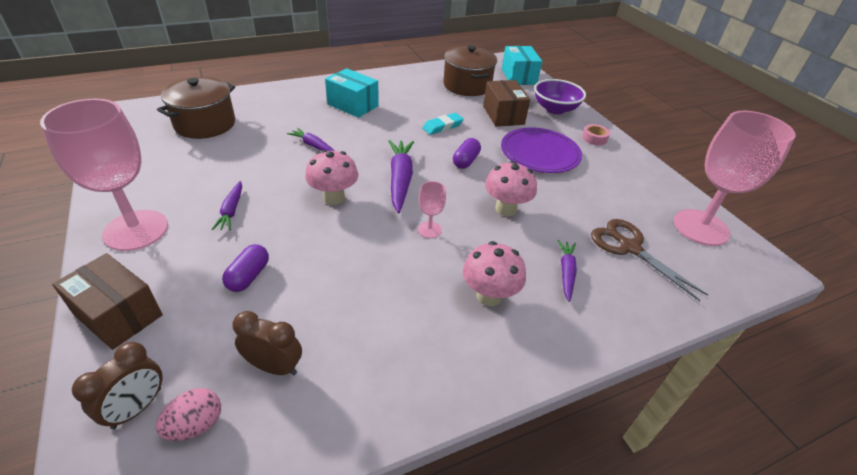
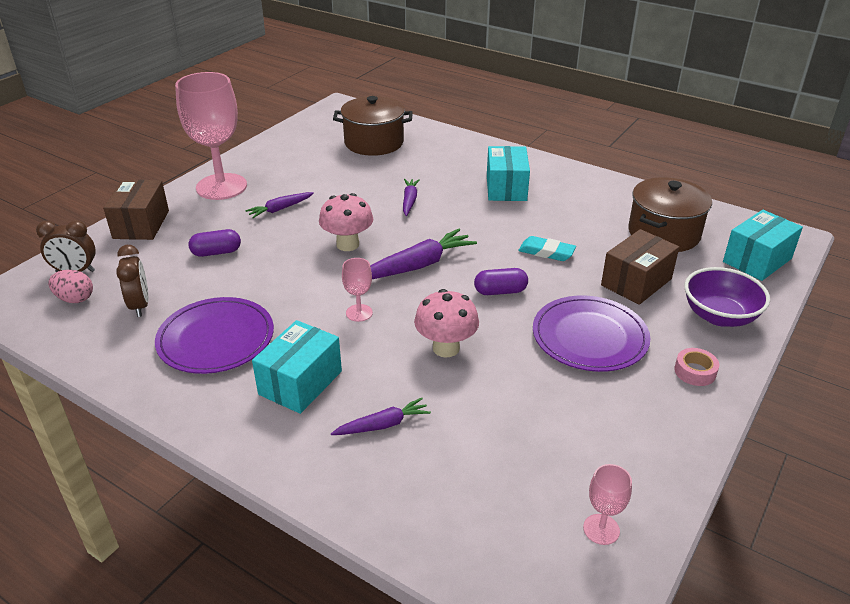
camera: 60 degrees right, 5 degrees down
pink mushroom [463,241,526,306] -> turquoise box [252,320,342,414]
brown scissors [591,219,708,301] -> none
pink goblet [674,111,796,246] -> pink goblet [583,464,632,545], size x0.43
none -> purple plate [155,297,274,374]

